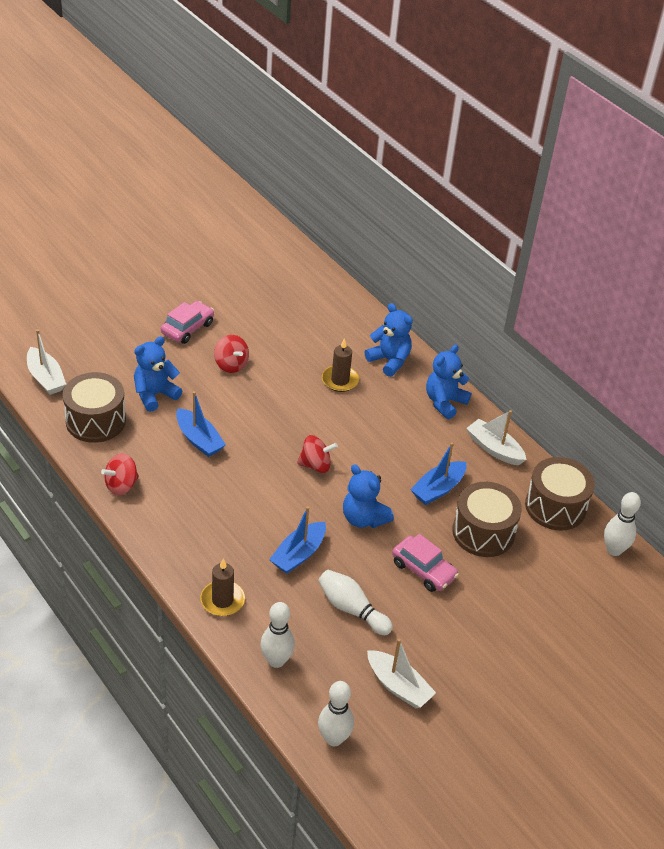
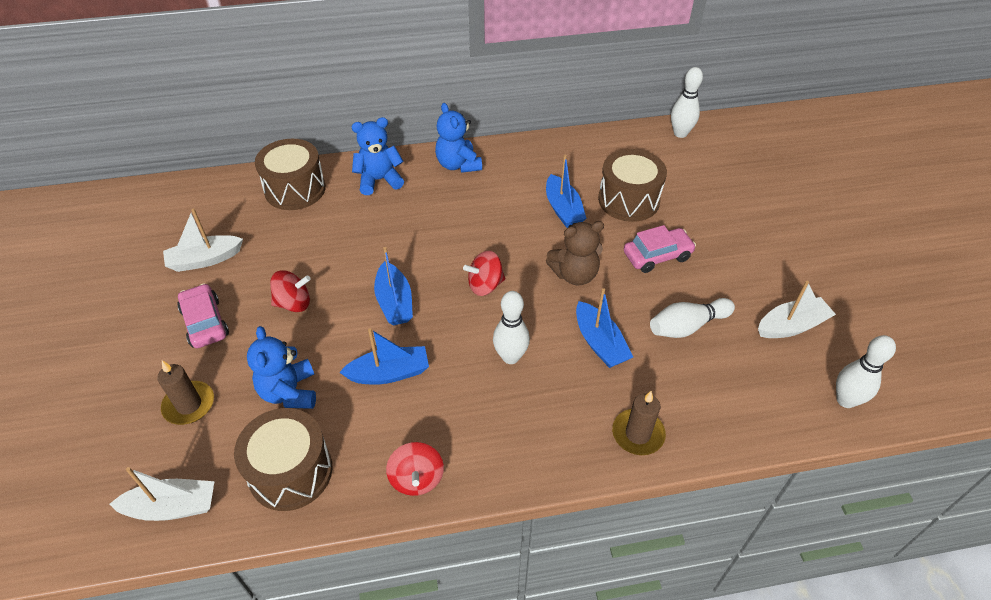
camera: 60 degrees left, 5 degrees up
white bowling pin [260,602,295,668] -> white bowling pin moved to [493,291,530,364]
red spinning top [297,435,338,473] -> red spinning top turned 135 degrees counterclockwise [463,251,505,296]
brown candle [322,338,359,392] -> brown candle moved to [157,361,214,425]
blue teddy bear [343,464,394,528] -> brown teddy bear [546,221,604,285]
white boat [466,410,526,465] -> white boat moved to [163,208,243,272]
brown drum [525,457,595,531] -> brown drum moved to [255,139,326,210]
none -> blue boat [374,247,413,326]

